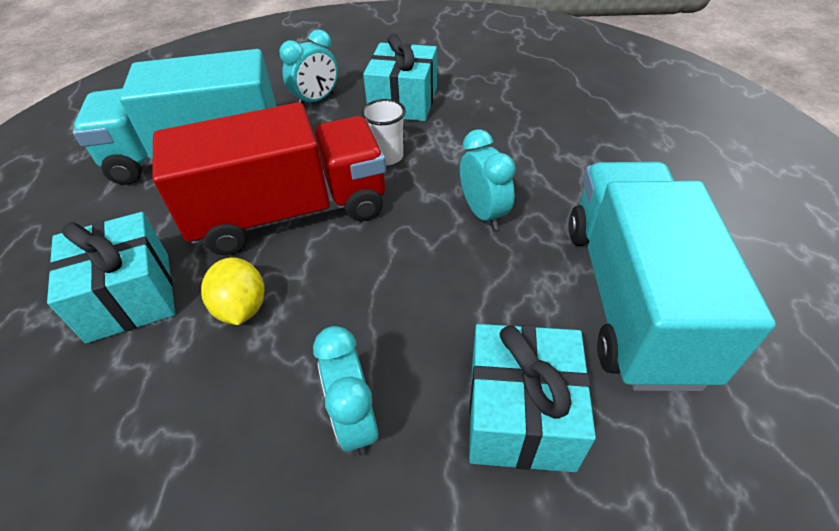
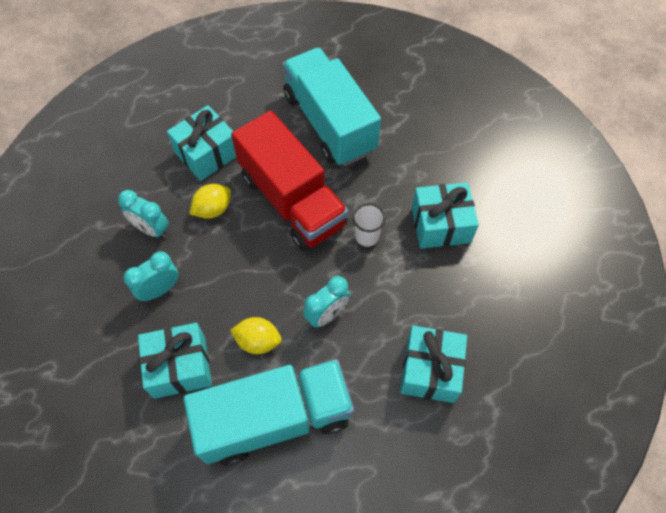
camera: 70 degrees right, 15 degrees up
turquoise clock [279,29,338,104] -> turquoise clock moved to [118,190,169,238]
none -> yellow lemon [230,317,281,354]
none -> turquoise gift [400,325,467,403]

